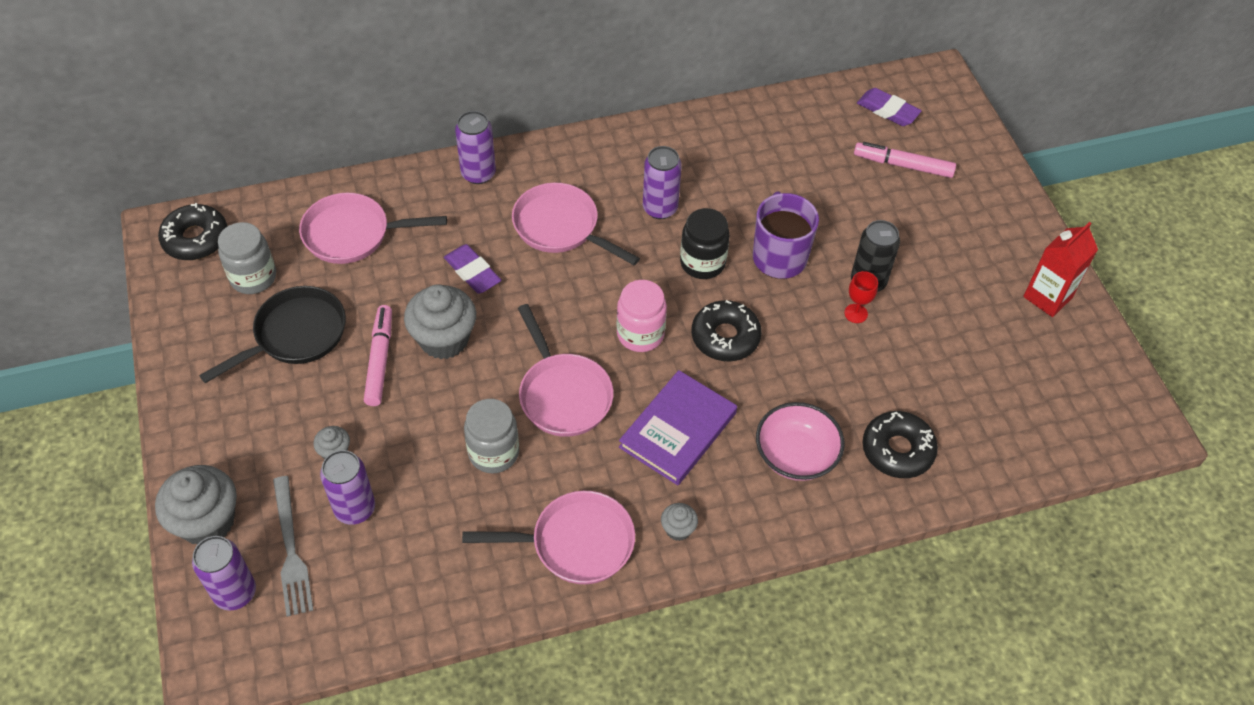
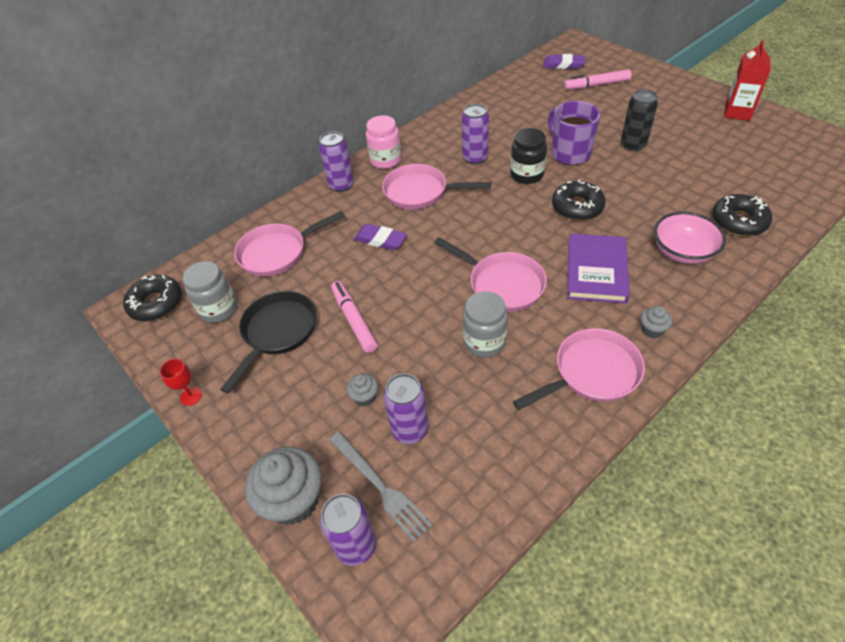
camera: 20 degrees left, 5 degrees down
grey cupcake [404,284,476,359] -> none
pink jar [617,280,667,352] -> pink jar moved to [366,116,401,169]
red goblet [844,271,878,323] -> red goblet moved to [159,359,202,406]

